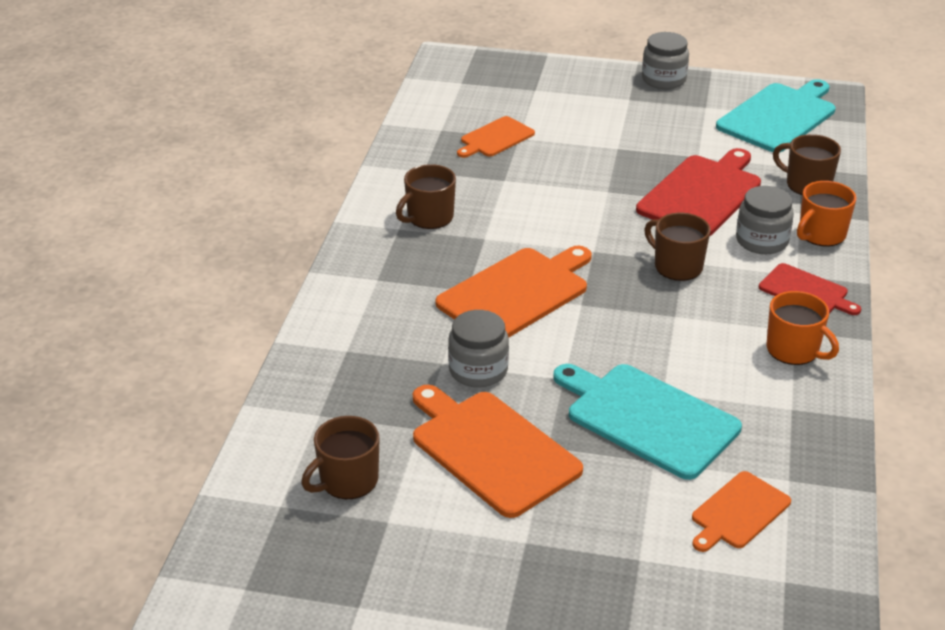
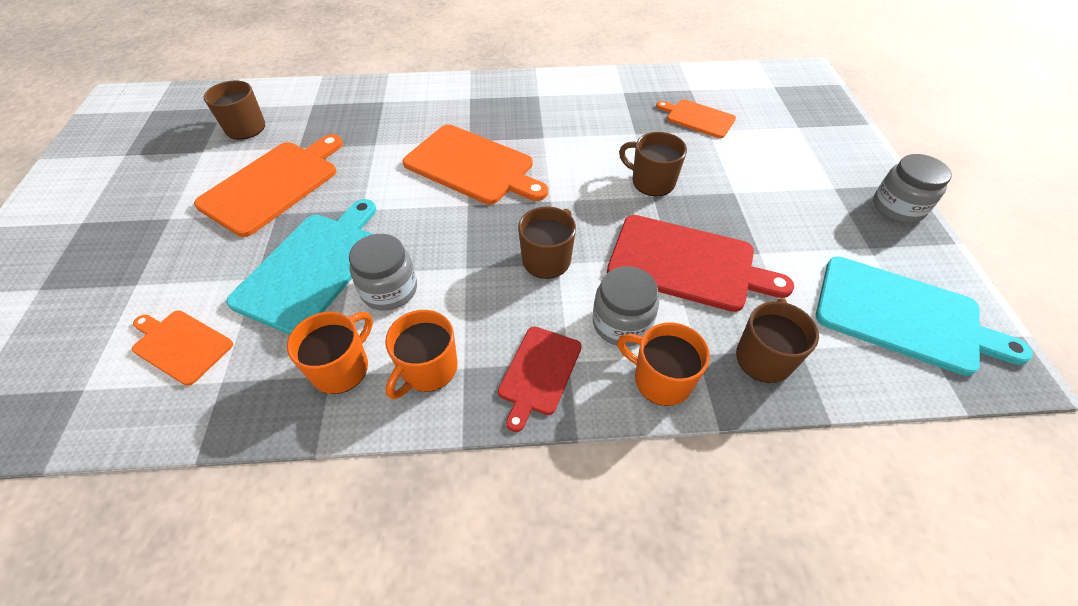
camera: 75 degrees right, 15 degrees up
brown mug [396,164,456,229] -> brown mug moved to [619,132,687,196]
grey jar [448,310,509,388] -> grey jar moved to [349,234,417,311]
none -> orange mug [287,312,373,394]

